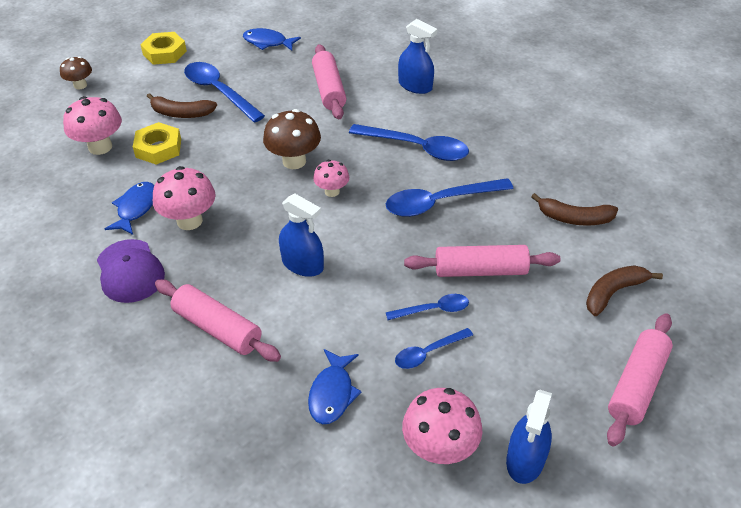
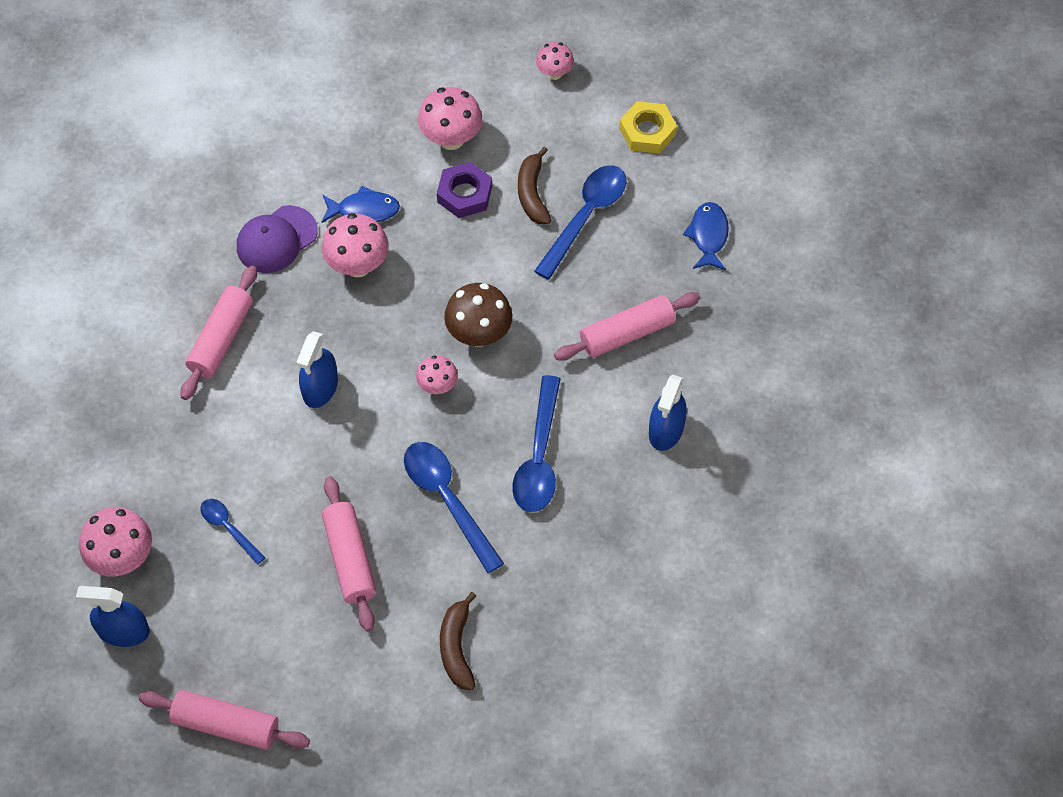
camera: 75 degrees right, 15 degrees up
brown mushroom [60,56,92,89] -> pink mushroom [536,42,574,80]
yellow nut [133,122,181,165] -> purple nut [437,162,492,218]
blue fish [308,349,362,424] -> none
blue spoon [386,294,469,320] -> none
brown banana [586,265,663,316] -> none

